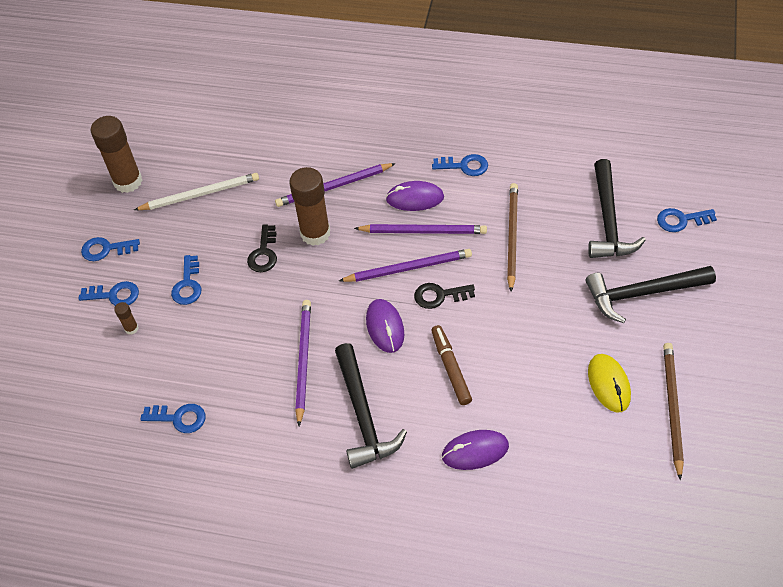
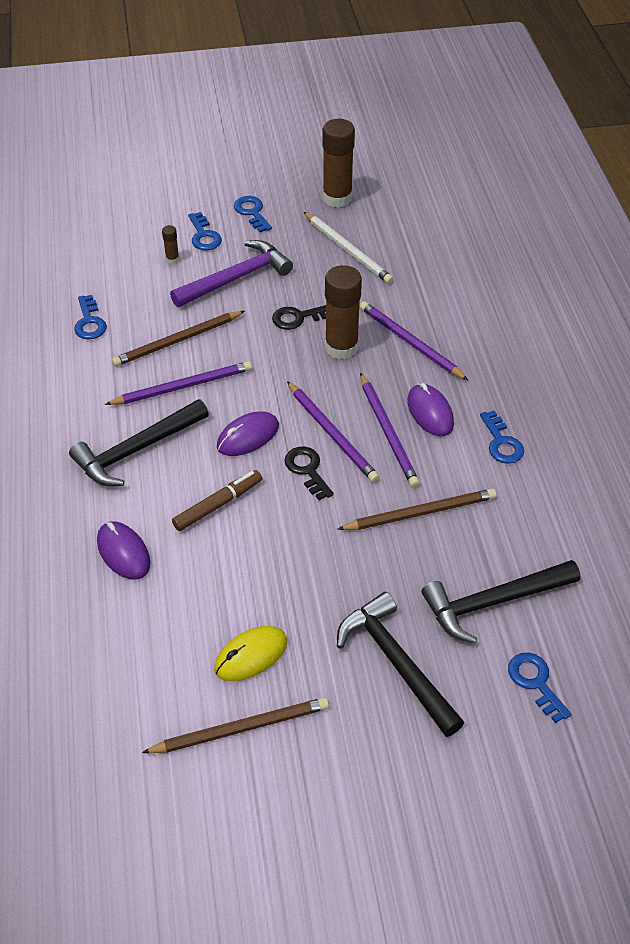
camera: 65 degrees right, 5 degrees down
blue key [171,255,201,305] -> purple hammer [170,240,293,307]
none -> brown pencil [112,311,245,367]

